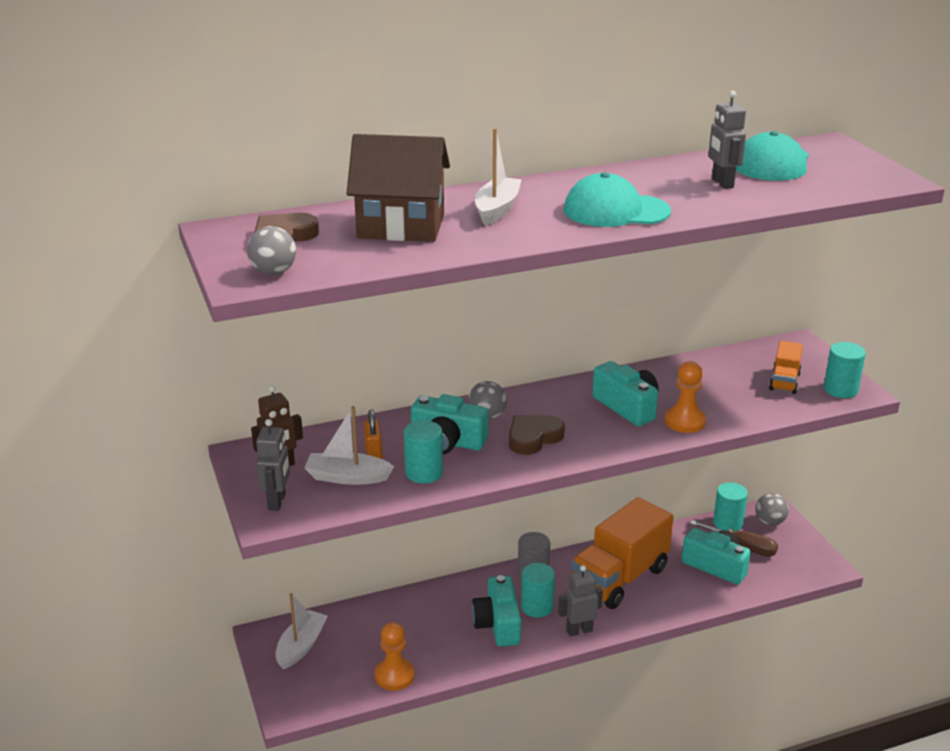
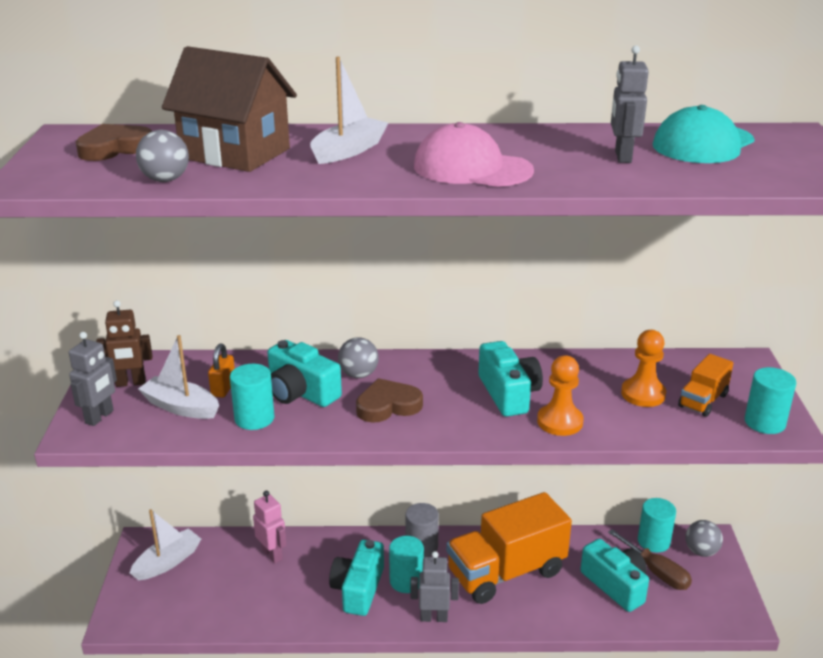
camera: 20 degrees right, 0 degrees up
grey ball [247,226,296,275] -> grey ball moved to [136,130,189,182]
orange pawn [375,622,415,691] -> orange pawn moved to [621,330,666,407]
turquoise cap [564,172,671,227] -> pink cap [414,122,534,187]
none -> pink robot [253,490,287,563]

